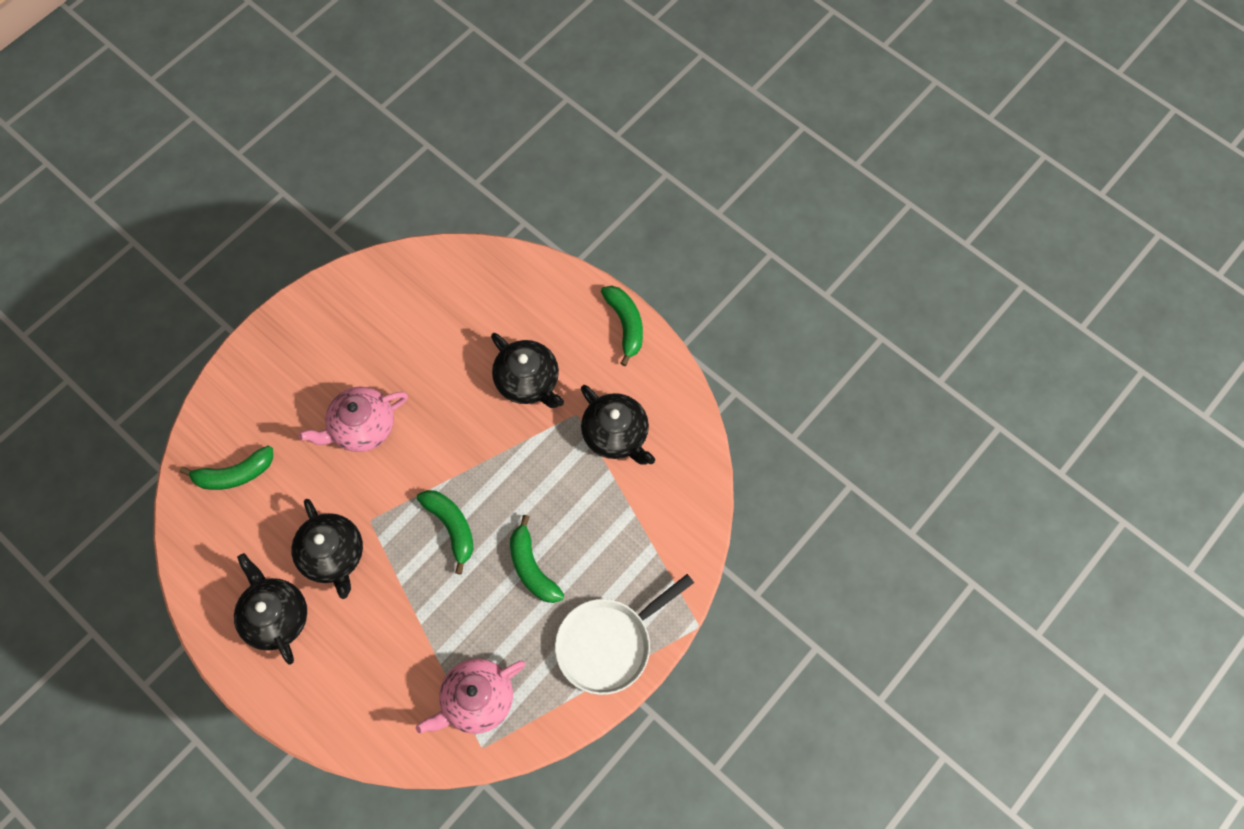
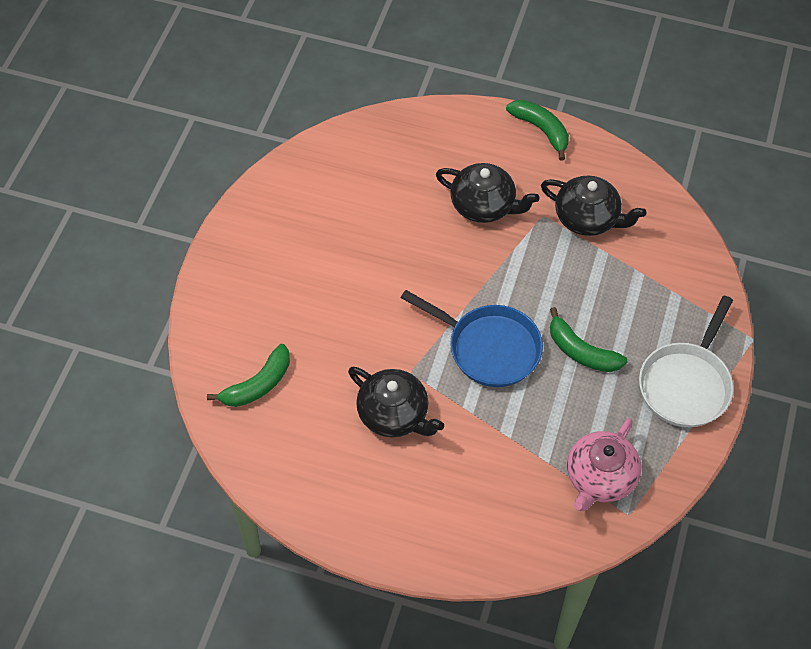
camera: 25 degrees left, 10 degrees down
black teapot [234,553,307,665] -> none
pink teapot [299,387,408,452] -> none
green banana [417,490,473,575] -> blue pan [401,290,543,387]

